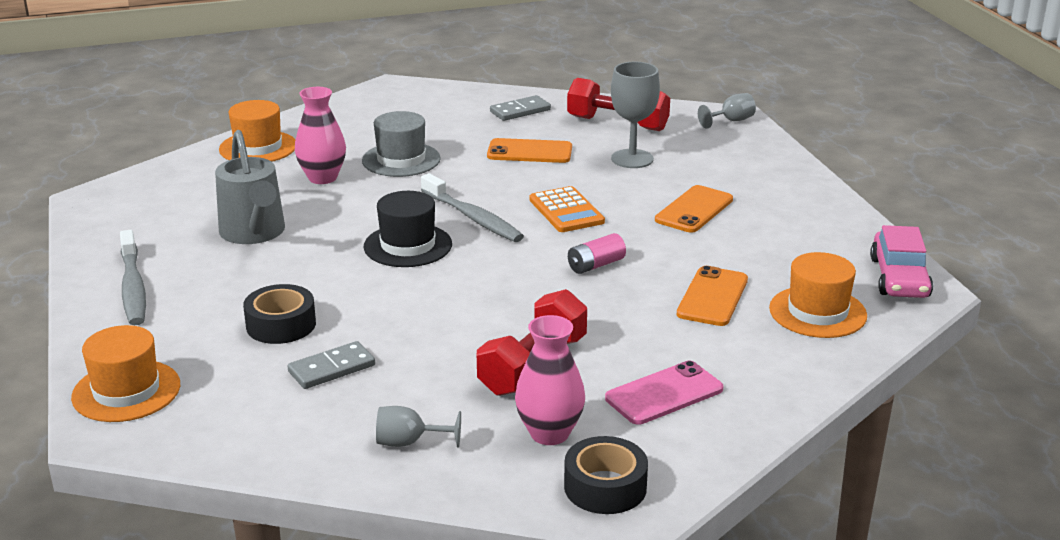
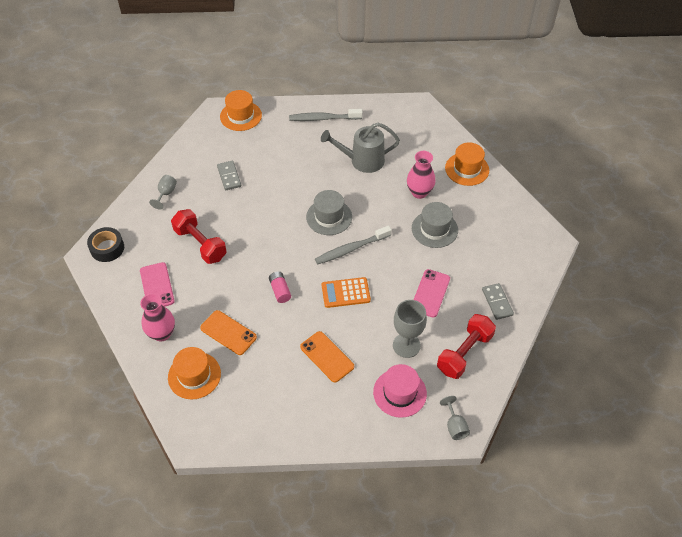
camera: 105 degrees right, 25 degrees up
black tape [243,284,316,344] -> none
black hat [364,191,452,267] -> grey hat [306,190,352,235]
orange phone [487,138,572,163] -> pink phone [414,269,450,318]
pink vase [515,315,585,445] -> pink vase moved to [140,294,175,341]
pink car [870,225,933,298] -> none
none -> pink hat [373,364,427,418]

